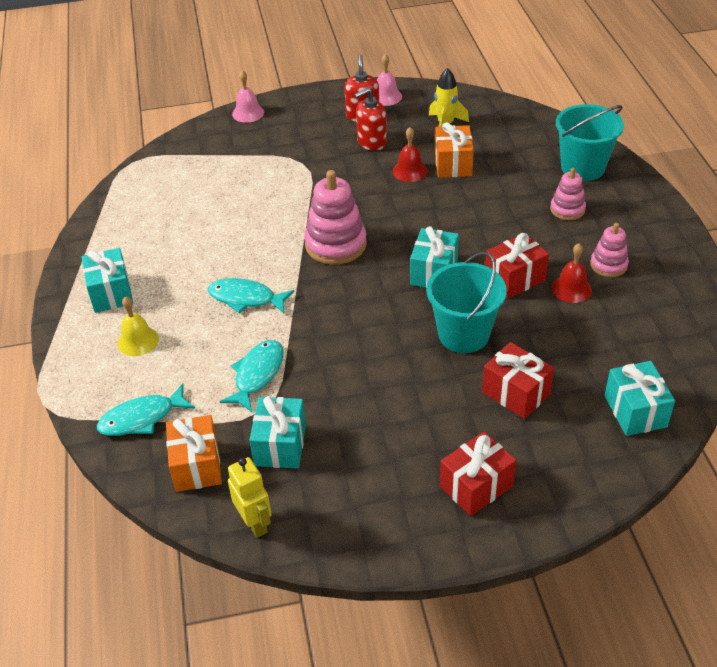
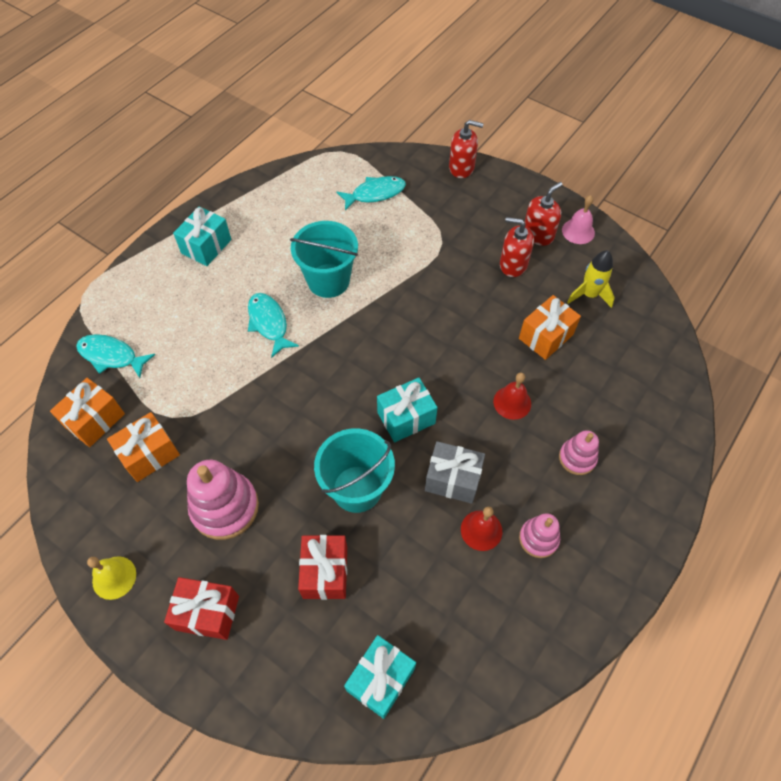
camera: 45 degrees right, 15 degrees up
yellow bell [118,296,159,356] -> yellow bell moved to [87,556,136,600]
turquoise fish [220,340,283,412] -> turquoise fish moved to [336,176,406,211]
yellow robot [228,457,272,538] -> none
pink bell [232,70,264,123] -> red soap dispenser [449,120,484,178]
turquoise gift [249,396,306,468] -> orange gift [107,412,180,482]
pink stacking toy [304,170,367,265] -> pink stacking toy moved to [187,460,259,540]
red bell [393,127,427,182] -> red bell moved to [493,373,531,420]
red gift [485,233,549,299] -> grey gift [425,441,485,504]
turquoise bucket [556,104,624,181] -> turquoise bucket moved to [290,221,358,298]

